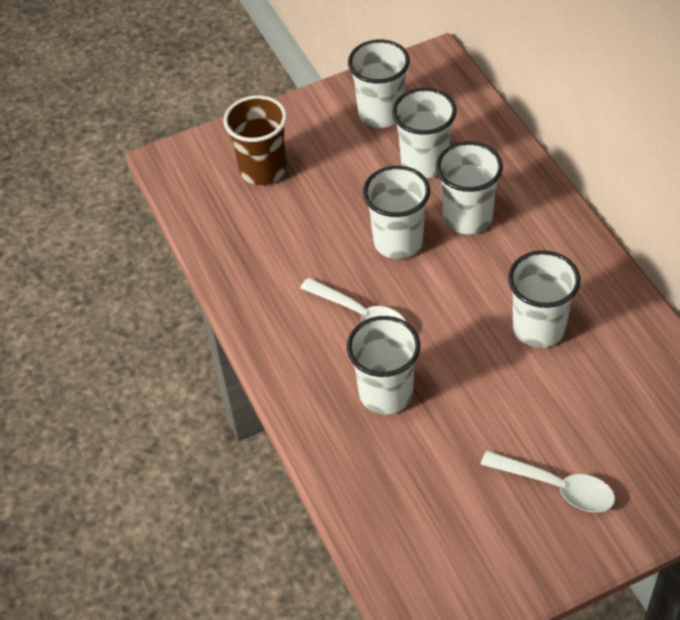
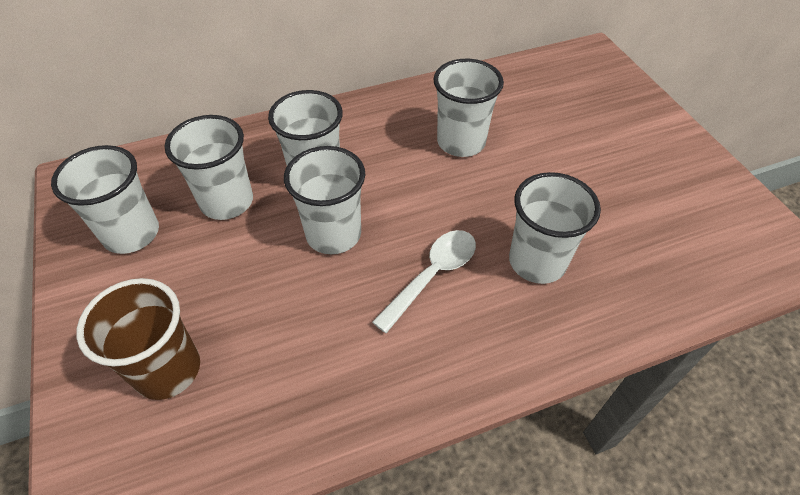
camera: 90 degrees left, 0 degrees up
white spoon [481,451,615,512] -> none

